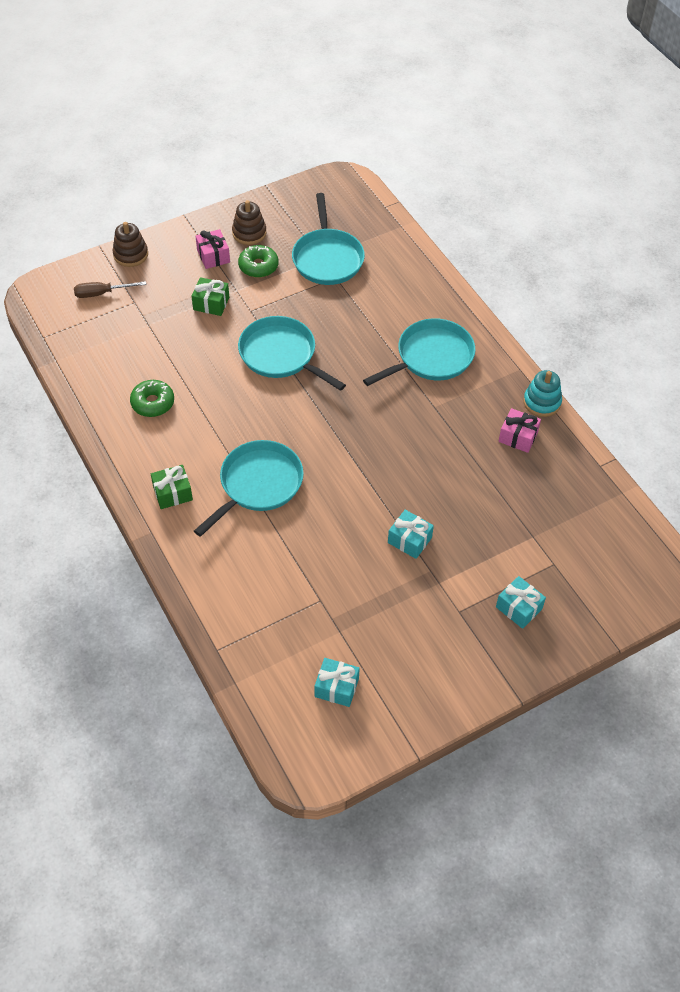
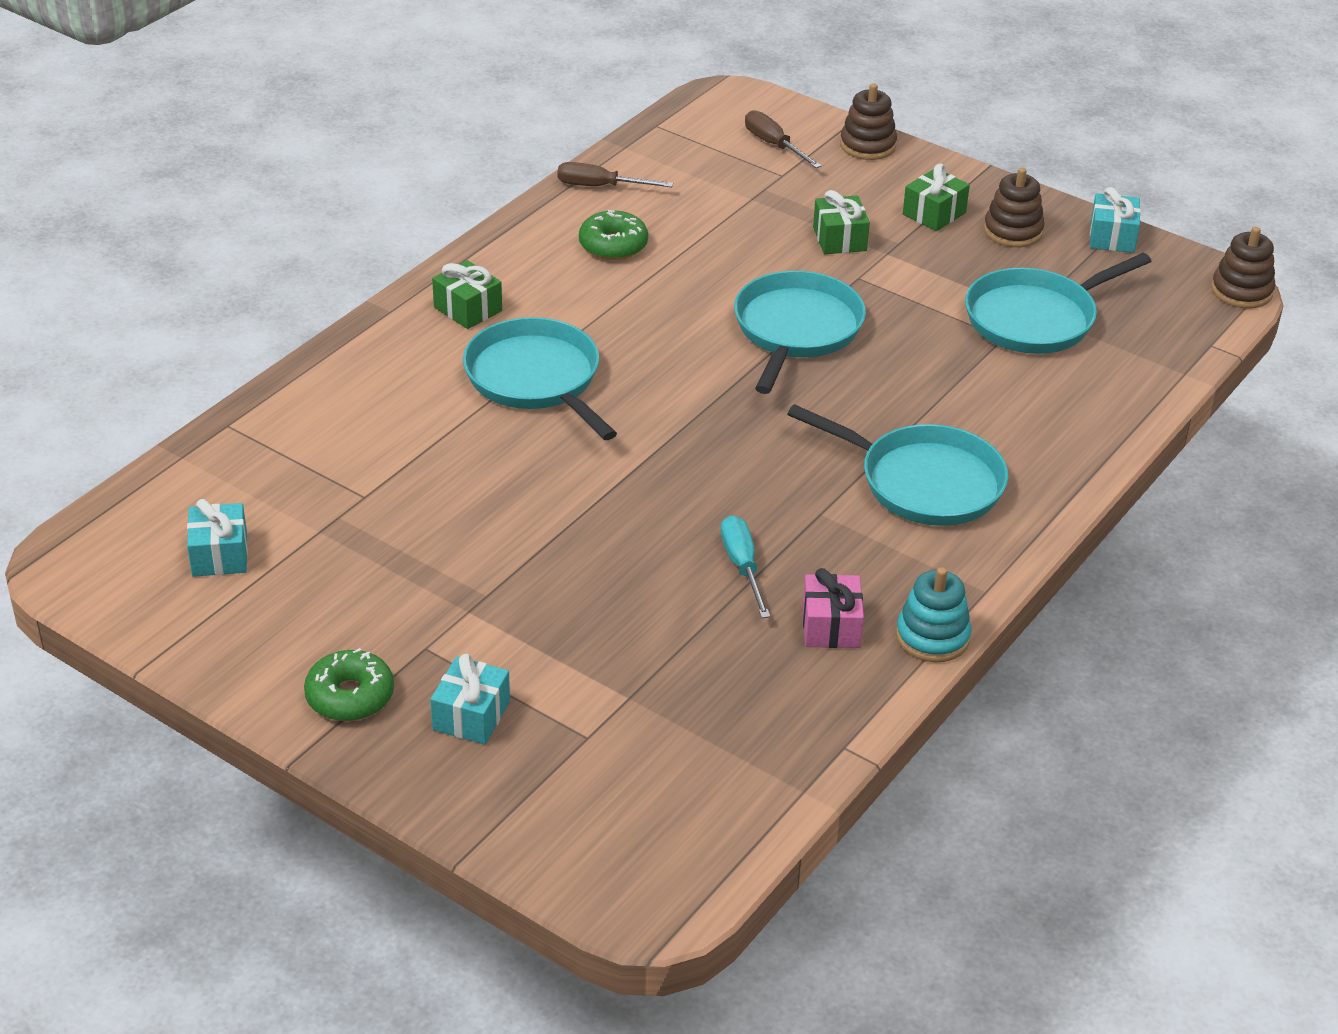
camera: 65 degrees right, 15 degrees down
turquoise pan [194,440,304,537] -> turquoise pan turned 135 degrees counterclockwise [463,317,617,440]
pink gift [195,229,230,269] -> green gift [903,164,970,231]
green donut [238,245,279,278] -> green donut moved to [304,648,394,721]
turquoise gift [388,510,434,559] -> turquoise gift moved to [1090,187,1141,253]
none -> brown screwdriver [557,162,673,187]
none -> turquoise screwdriver [721,515,770,618]
none -> brown stacking toy [1211,227,1275,308]

